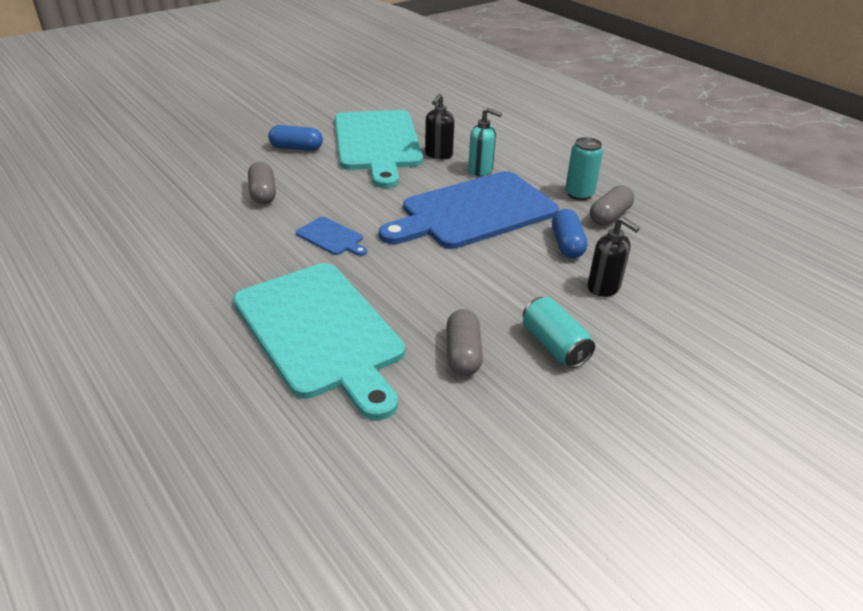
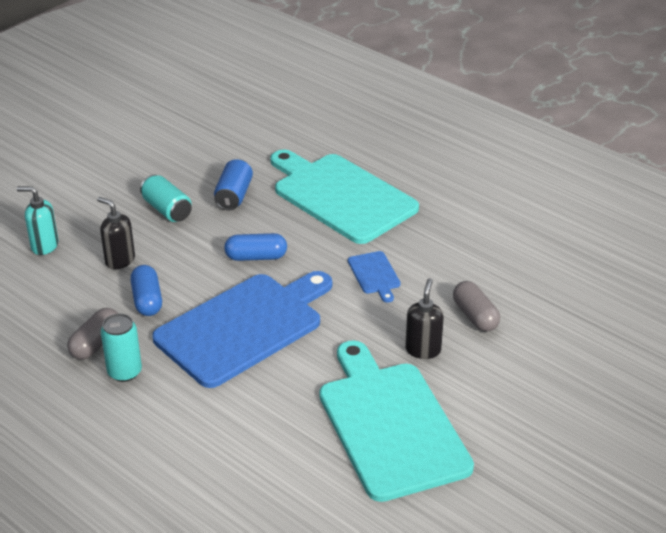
camera: 170 degrees right, 0 degrees up
blue capsule [268,125,323,151] -> blue capsule moved to [224,233,287,261]
blue cutting board [296,217,367,256] -> blue cutting board turned 135 degrees counterclockwise [348,251,401,303]
black soap dispenser [425,94,455,159] -> black soap dispenser moved to [405,278,444,359]
grey capsule [446,309,483,376] -> blue can [214,159,253,210]
turquoise soap dispenser [468,107,502,176] -> turquoise soap dispenser moved to [17,186,59,255]

